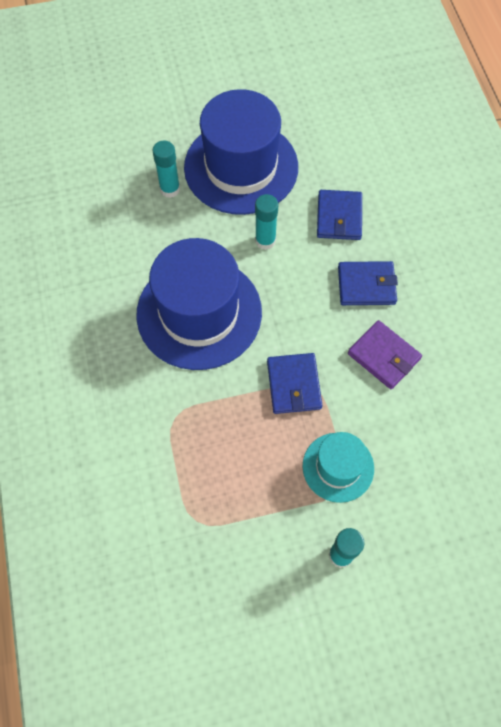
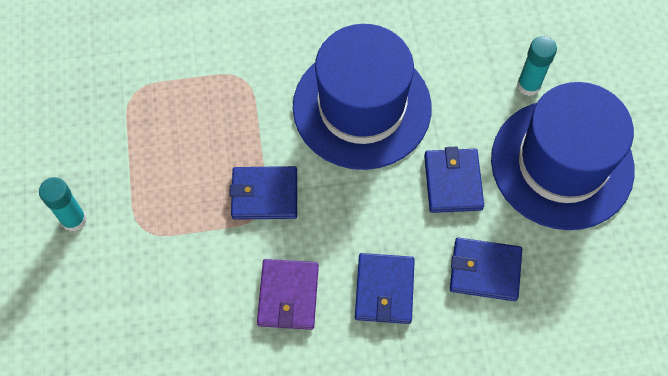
camera: 95 degrees right, 0 degrees up
turquoise glue stick [255,194,278,250] -> blue wallet [424,147,484,213]
turquoise hat [303,432,374,503] -> none
purple wallet [348,320,422,389] -> purple wallet turned 45 degrees counterclockwise [257,259,319,330]

